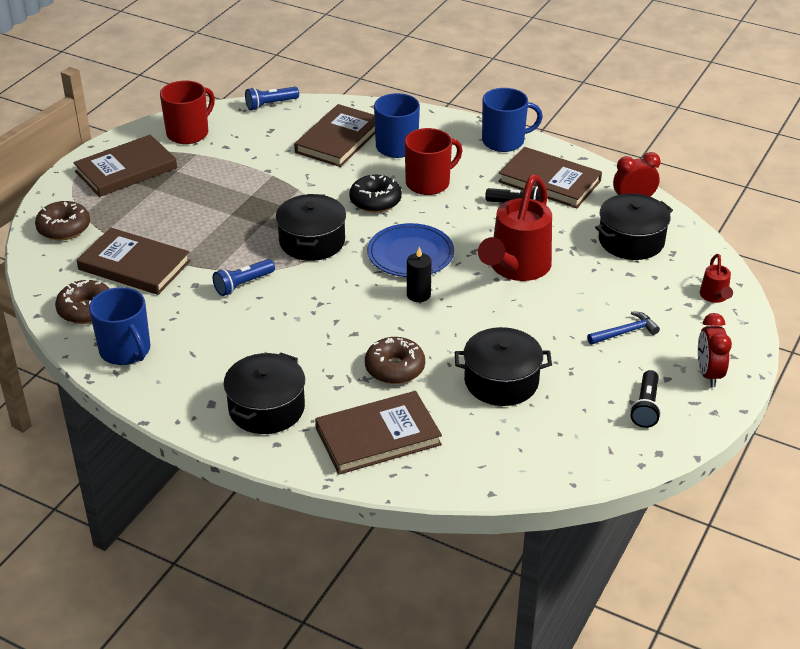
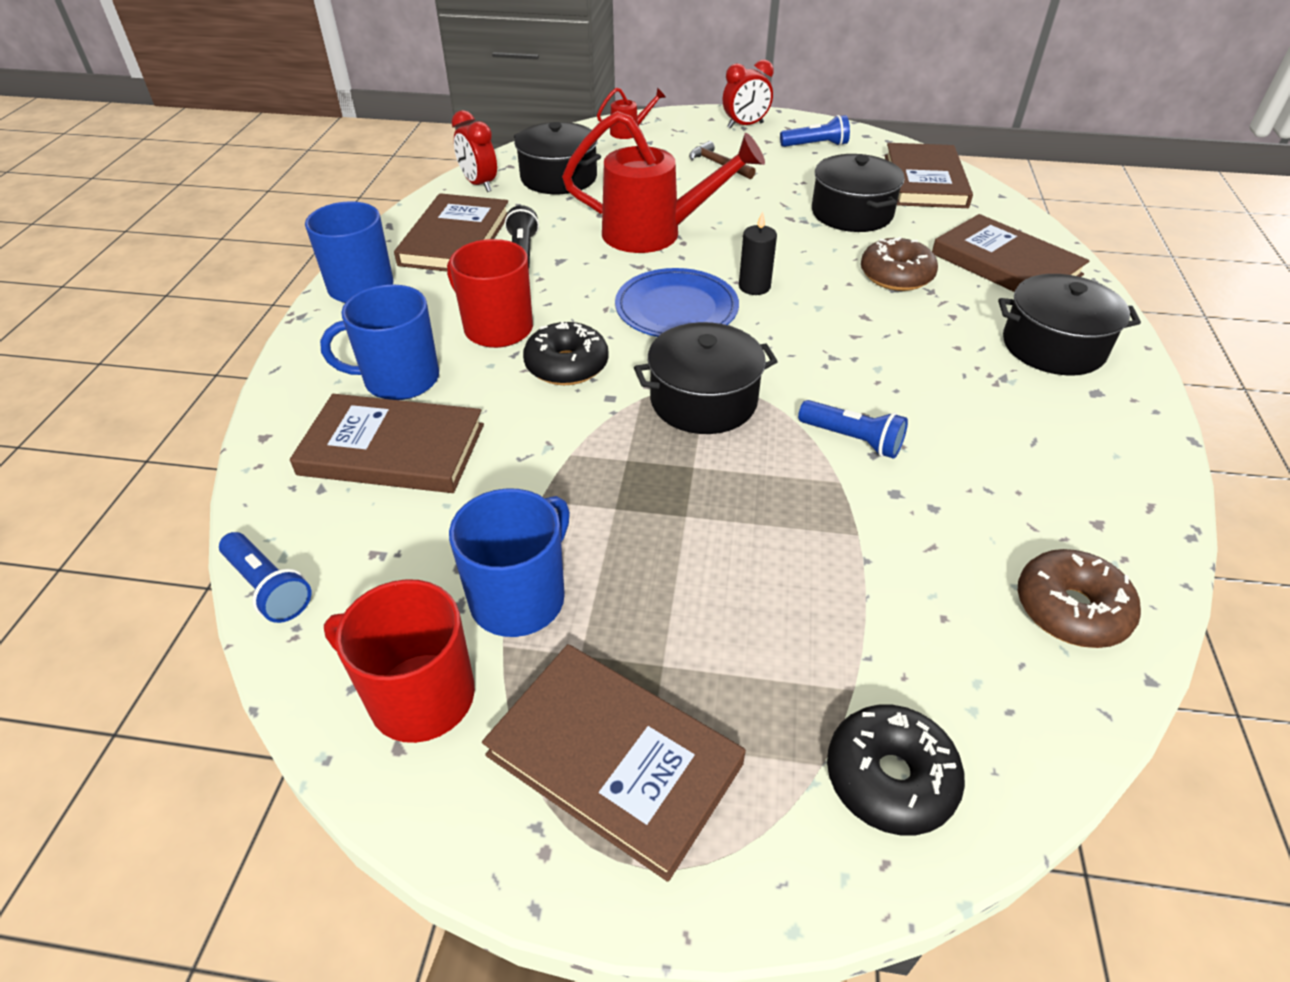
camera: 110 degrees left, 5 degrees up
brown donut [35,201,90,241] -> black donut [827,705,965,835]
brown book [77,228,191,295] -> brown book moved to [885,143,973,208]
blue mug [89,287,150,365] -> blue mug moved to [449,488,570,637]
blue hammer [587,311,660,344] -> brown hammer [689,141,756,179]
black flashlight [630,370,661,428] -> blue flashlight [780,115,850,147]

